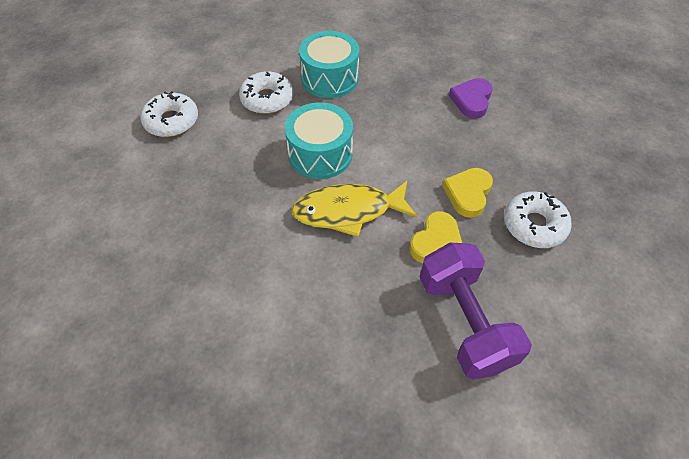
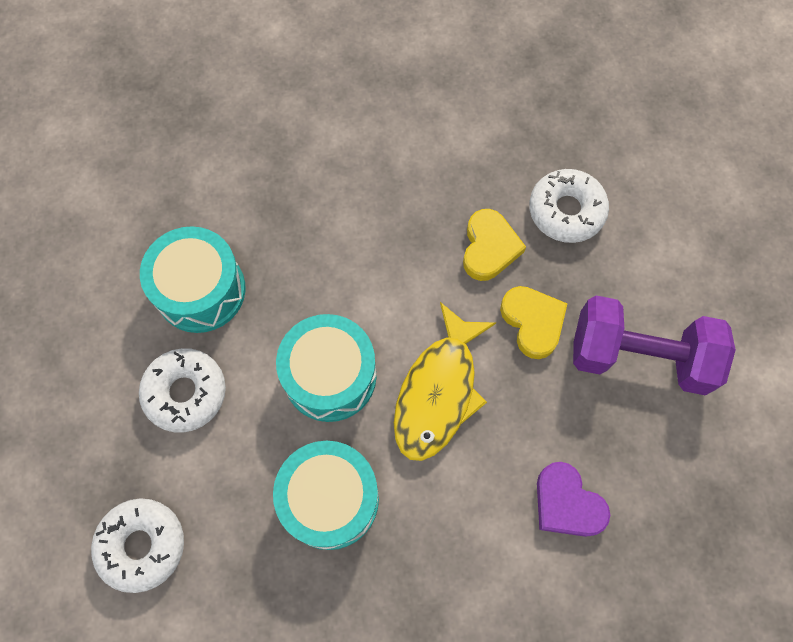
camera: 60 degrees left, 15 degrees up
yellow heart [442,168,493,218] -> yellow heart turned 135 degrees counterclockwise [463,209,526,281]
purple heart [449,78,493,119] -> purple heart moved to [537,462,610,537]
none -> turquoise drum [273,441,379,550]

